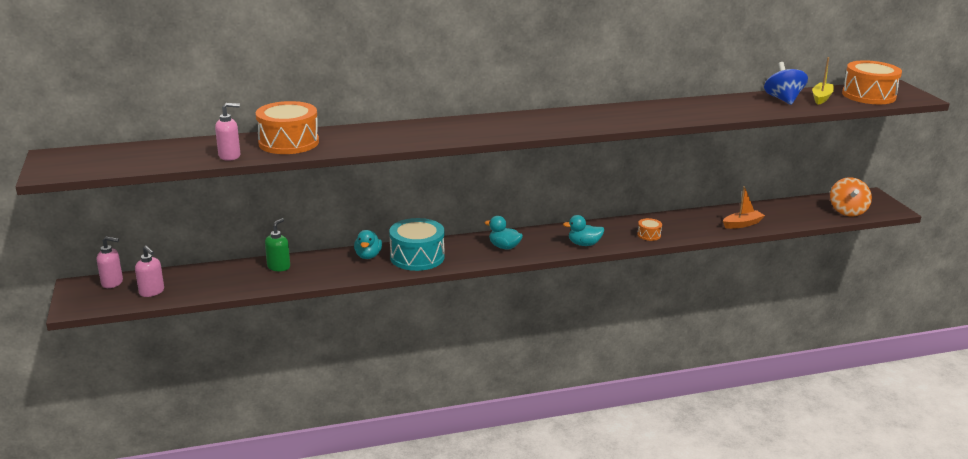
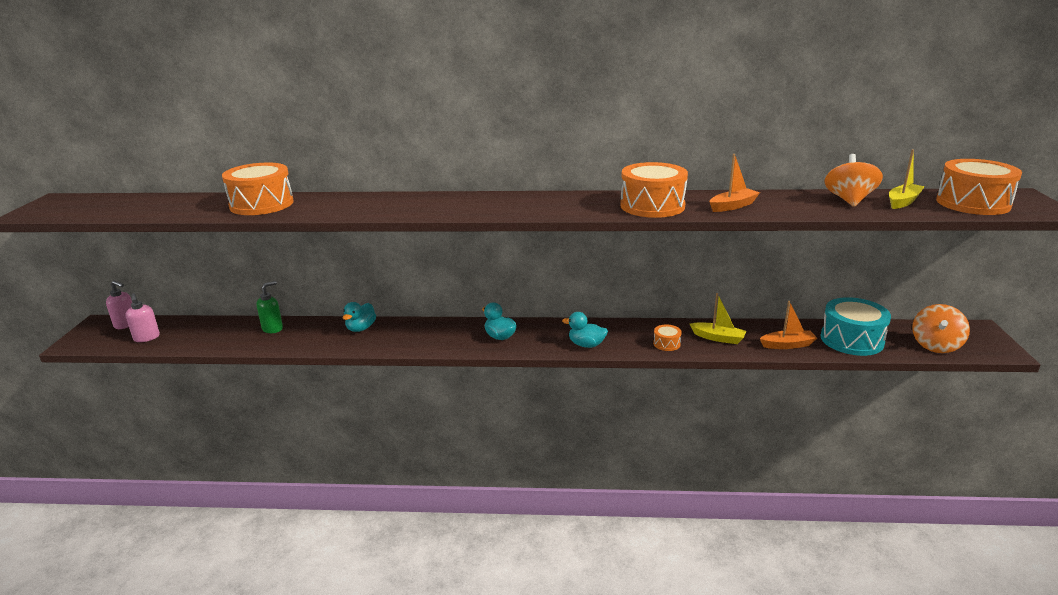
camera: 20 degrees right, 0 degrees up
pink soap dispenser [215,103,240,161] -> none
turquoise drum [389,218,445,271] -> turquoise drum moved to [821,297,891,356]
blue spinning top [764,62,808,105] -> orange spinning top [824,154,883,207]
none -> orange drum [620,162,688,218]
none -> yellow boat [690,293,746,344]
none -> orange boat [710,154,760,212]

